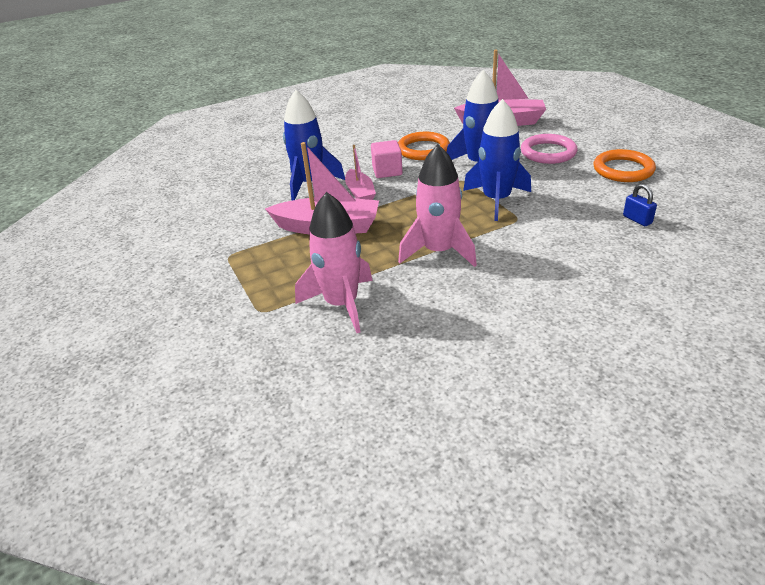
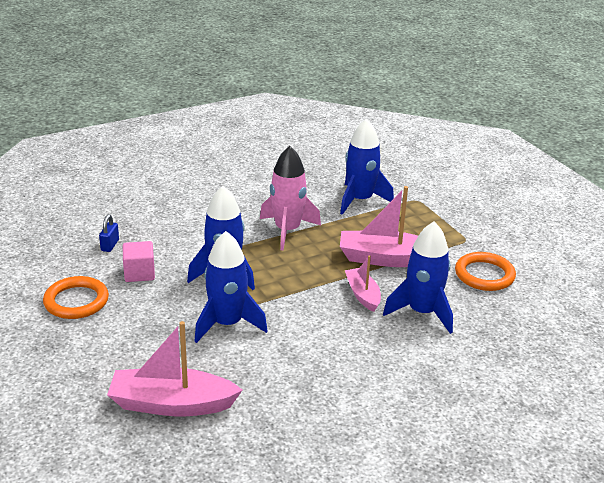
camera: 175 degrees right, 5 degrees down
pink rocket [295,192,373,333] -> blue rocket [340,119,394,215]
pink cube [371,140,403,178] -> pink cube moved to [123,241,155,282]
orange ring [398,132,450,160] -> orange ring moved to [455,252,516,291]
pink ring [521,134,577,164] -> none
blue padlock [623,184,657,226] -> blue padlock turned 45 degrees clockwise [99,214,119,252]

